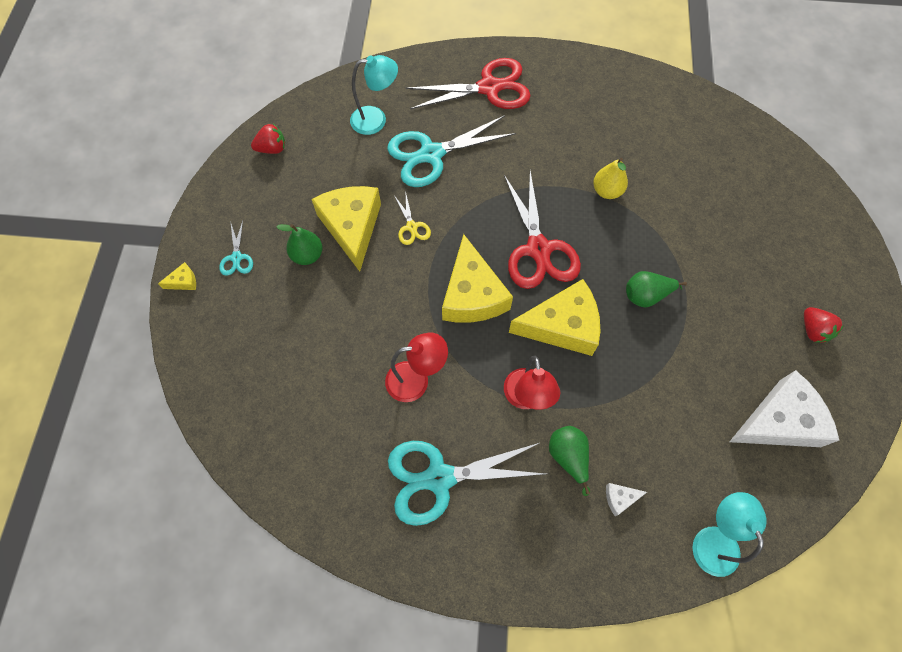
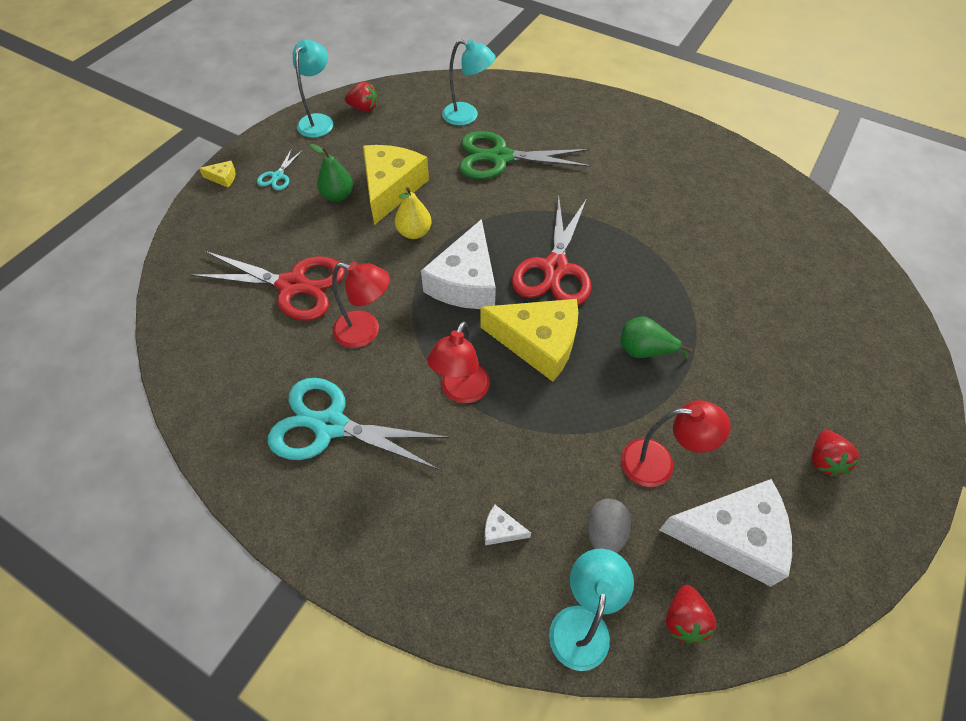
camera: 25 degrees right, 10 degrees down
turquoise scissors [387,115,516,187] -> green scissors [459,131,591,179]
yellow scissors [394,191,431,245] -> none
red scissors [406,58,531,109] -> red scissors moved to [191,251,345,321]
yellow cheese [442,234,513,323] -> white cheese [421,219,496,309]
green pear [549,426,590,496] -> none
yellow pear [593,158,628,199] -> yellow pear moved to [395,187,432,239]
none -> turquoise lamp [293,40,333,138]
none -> grey egg [587,499,632,553]
none -> red lamp [621,400,731,487]
none -> red strawberry [666,585,717,643]

